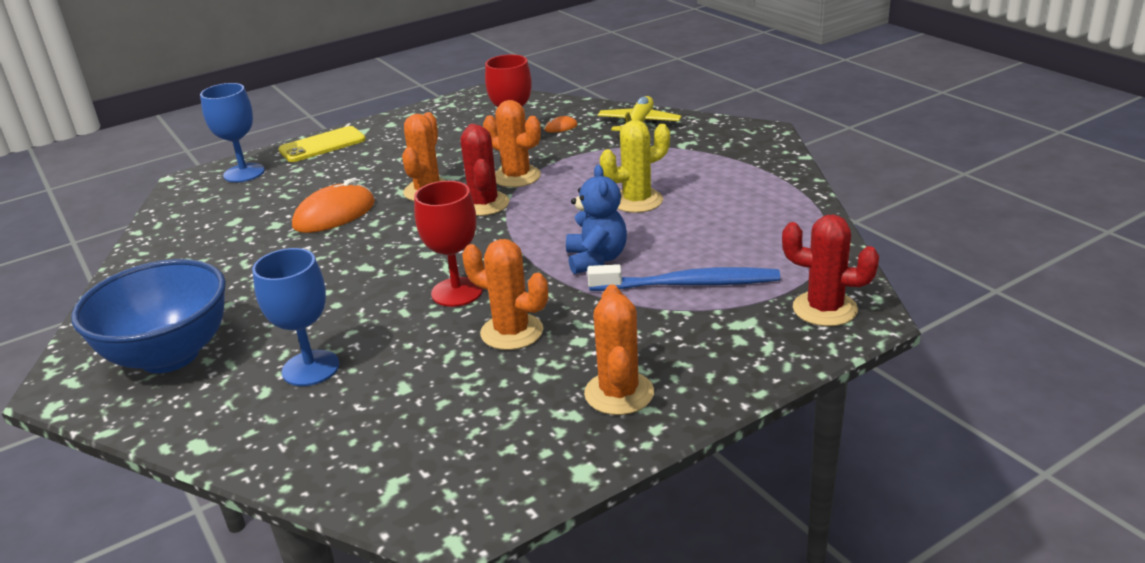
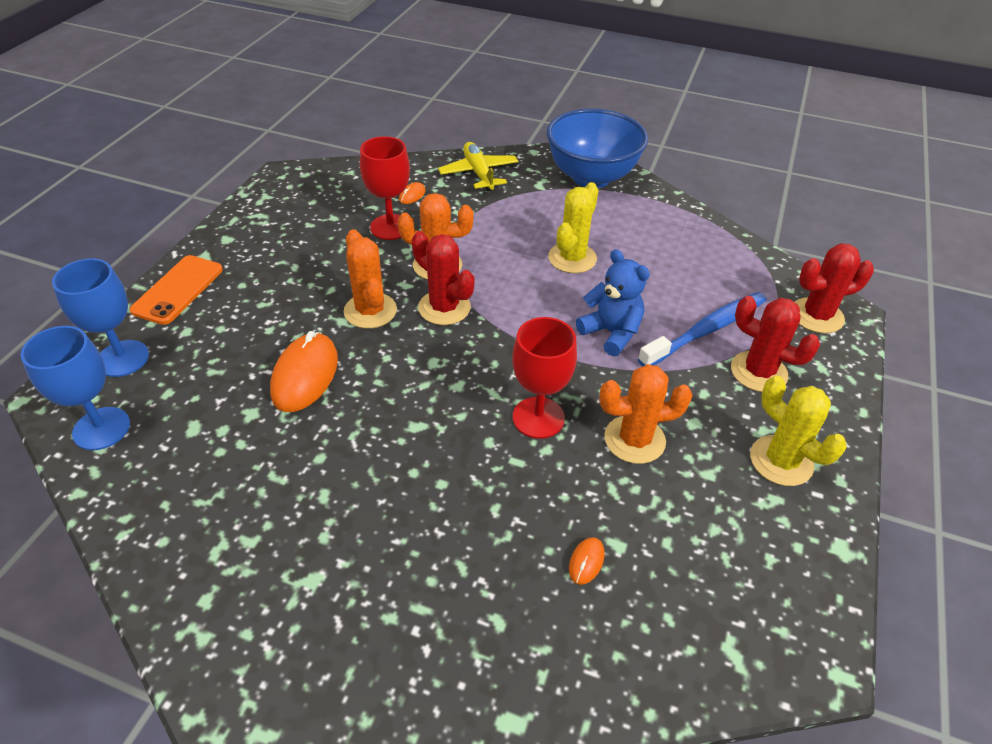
camera: 40 degrees left, 15 degrees up
blue bowl [71,259,226,373] -> blue bowl moved to [547,109,648,188]
blue goblet [252,248,339,386] -> blue goblet moved to [21,326,130,450]
yellow phone [278,126,366,162] -> orange phone [130,255,223,325]
orange cactus [584,285,654,415] -> yellow cactus [750,376,846,486]
none -> orange mouse [569,537,604,585]
none -> red cactus [731,296,820,392]

